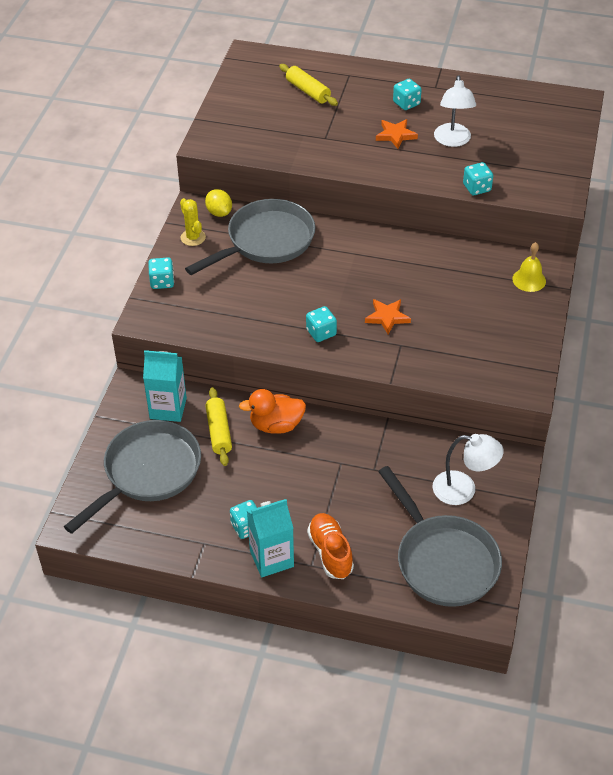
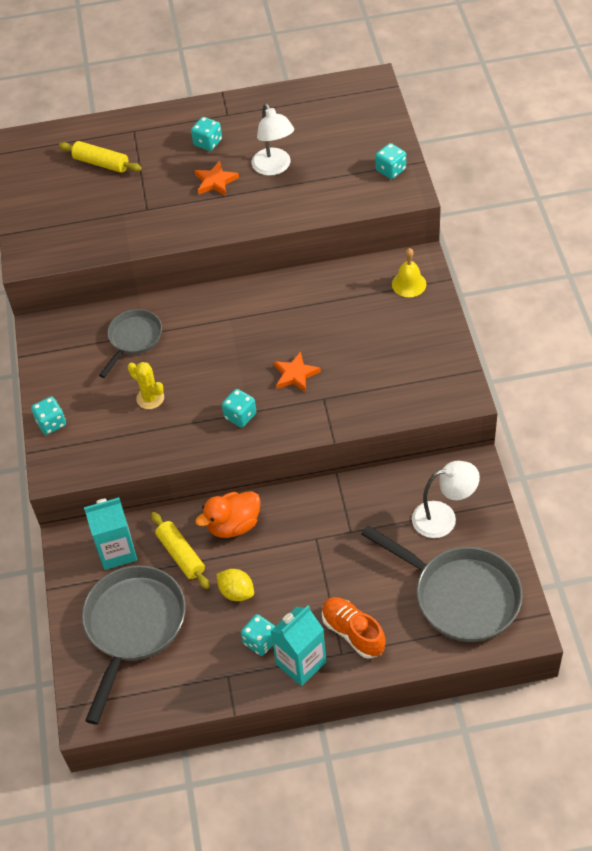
camera: 20 degrees left, 5 degrees up
yellow cactus [180,198,206,246] -> yellow cactus moved to [128,362,164,409]
grey pan [185,199,315,275] -> grey pan [99,309,162,378], size x0.58
yellow lemon [205,189,232,217] -> yellow lemon moved to [216,569,254,601]
turquoise dice [463,162,493,195] -> turquoise dice moved to [375,143,406,179]

